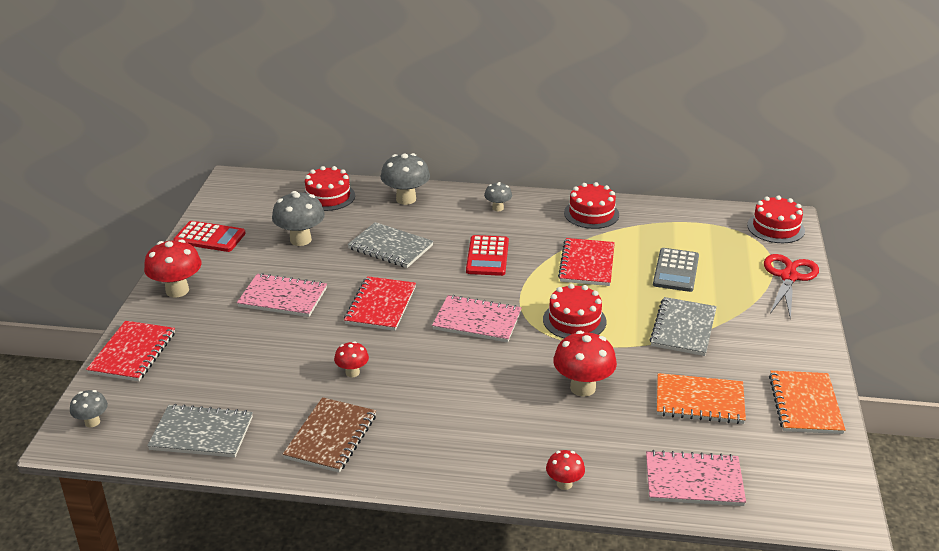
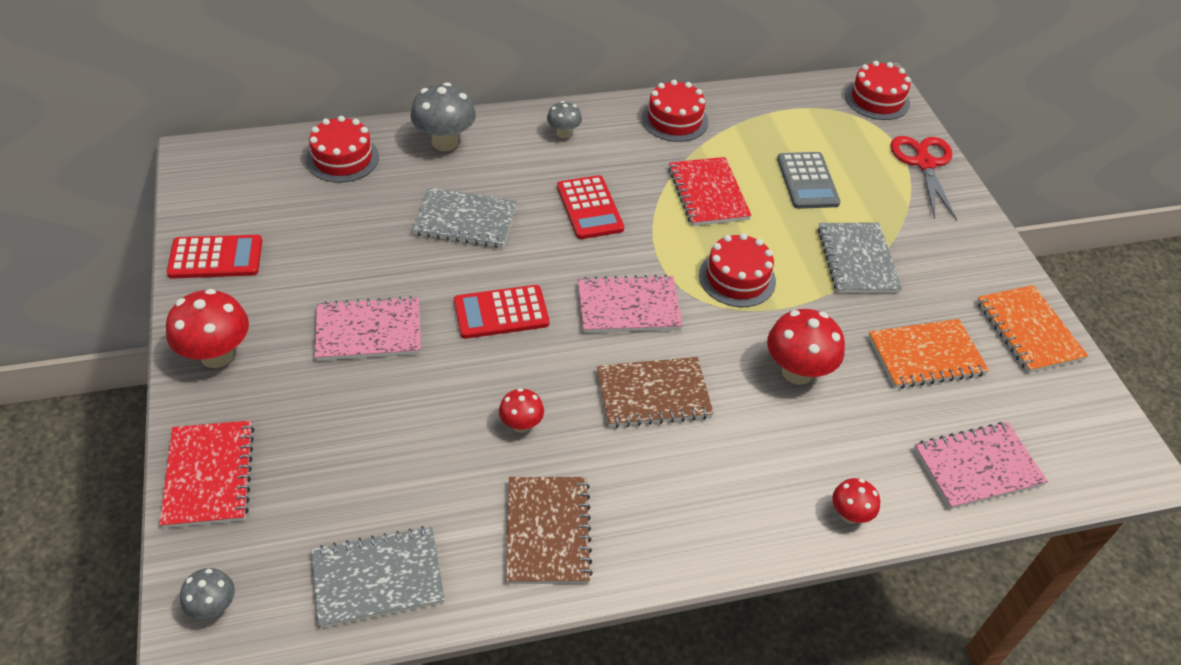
camera: 25 degrees left, 15 degrees up
grey mushroom [272,191,325,246] -> none
red notebook [344,276,416,331] -> red calculator [454,285,549,339]
none -> brown notebook [597,357,714,428]

